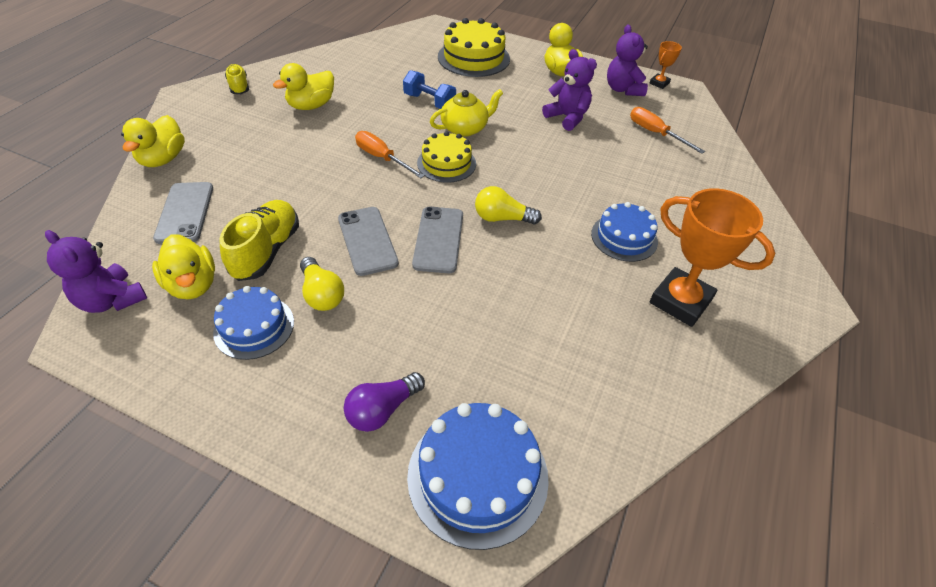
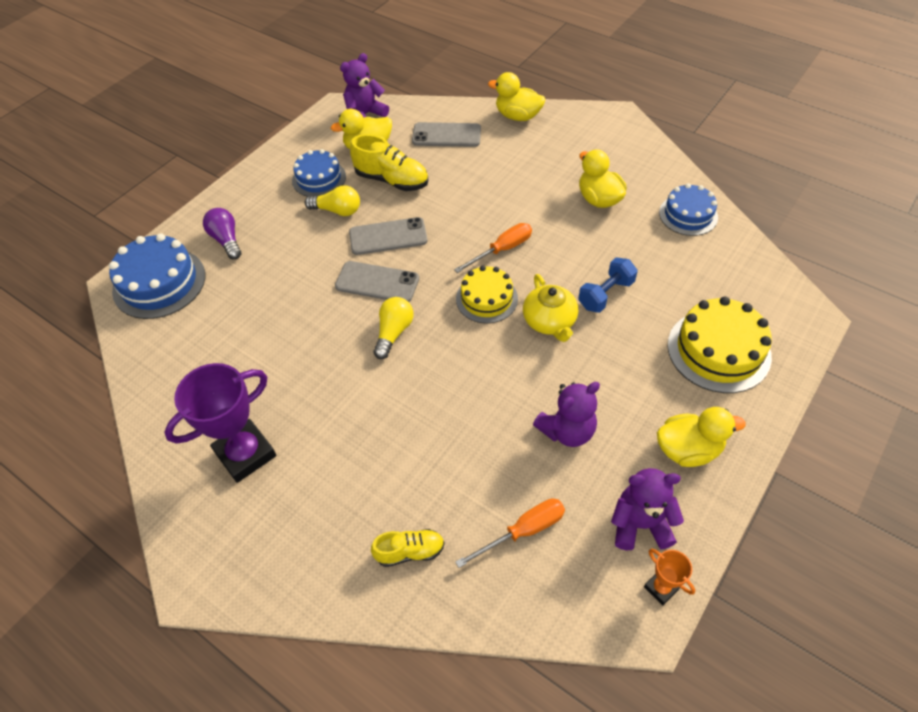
camera: 105 degrees right, 5 degrees up
yellow shoe [225,64,249,94] -> yellow shoe moved to [371,529,445,567]
yellow light bulb [300,257,344,311] -> yellow light bulb turned 150 degrees counterclockwise [305,185,360,216]
blue cake [591,202,658,262] -> blue cake moved to [659,183,718,236]
orange trophy [650,188,775,327] -> purple trophy [164,363,277,483]

